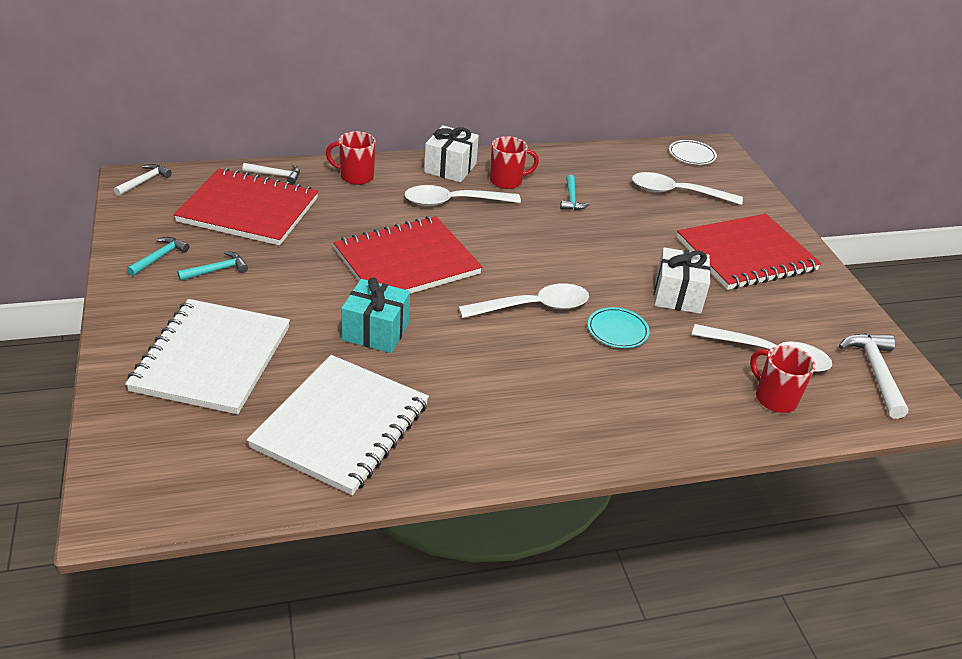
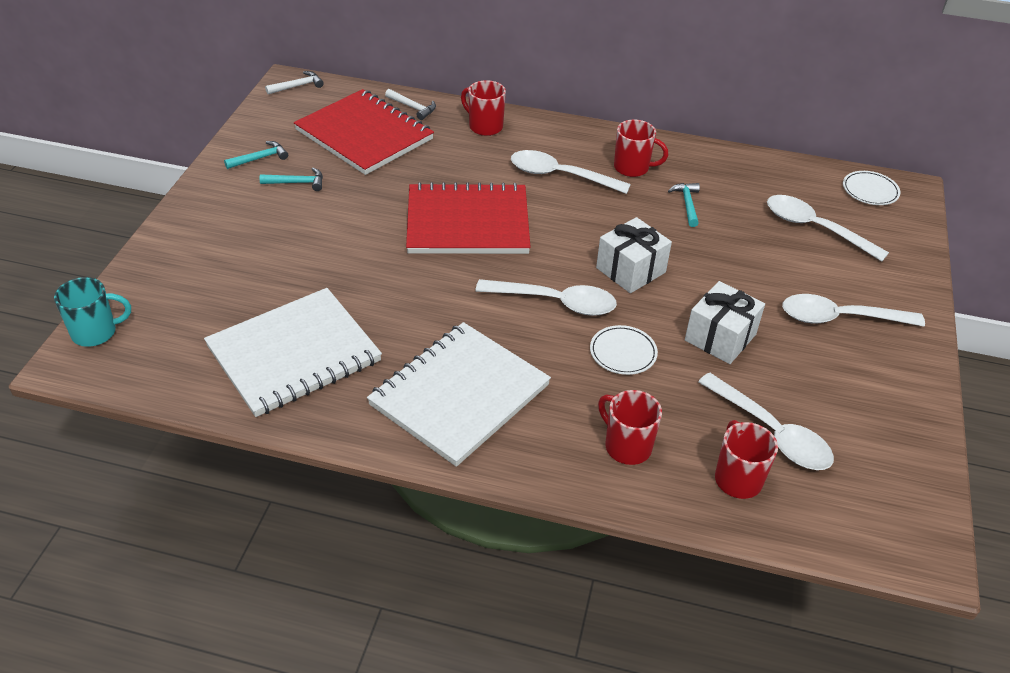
camera: 30 degrees right, 5 degrees up
white notebook [125,299,290,414] -> white notebook moved to [367,322,551,467]
turquoise gift [341,277,410,353] -> none
white gift [424,125,479,183] -> white gift moved to [596,217,672,293]
turquoise hammer [560,175,590,210] -> turquoise hammer turned 150 degrees clockwise [668,183,700,227]
turquoise plate [588,307,650,348] -> white plate [590,325,658,375]
red notebook [677,214,821,290] -> white spoon [782,294,925,327]
white hammer [839,333,908,419] -> none
none -> turquoise mug [54,277,131,347]
none -> red mug [598,390,662,465]

